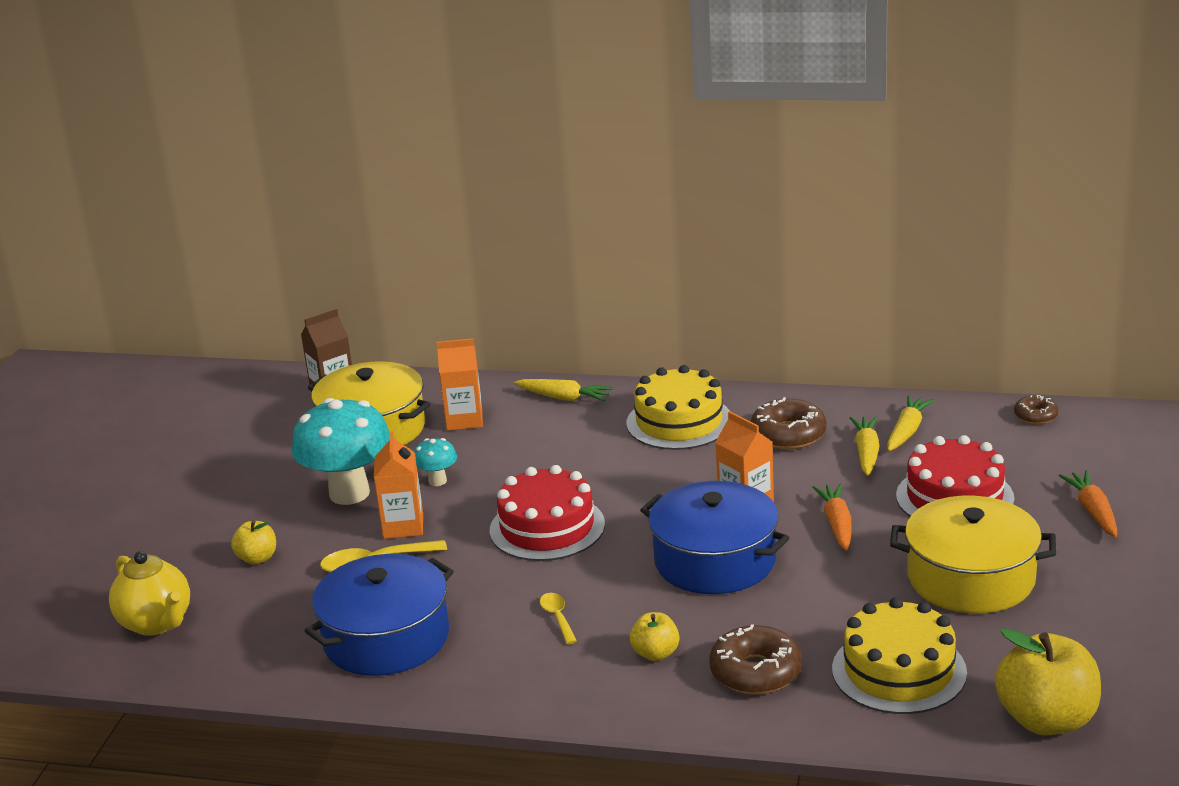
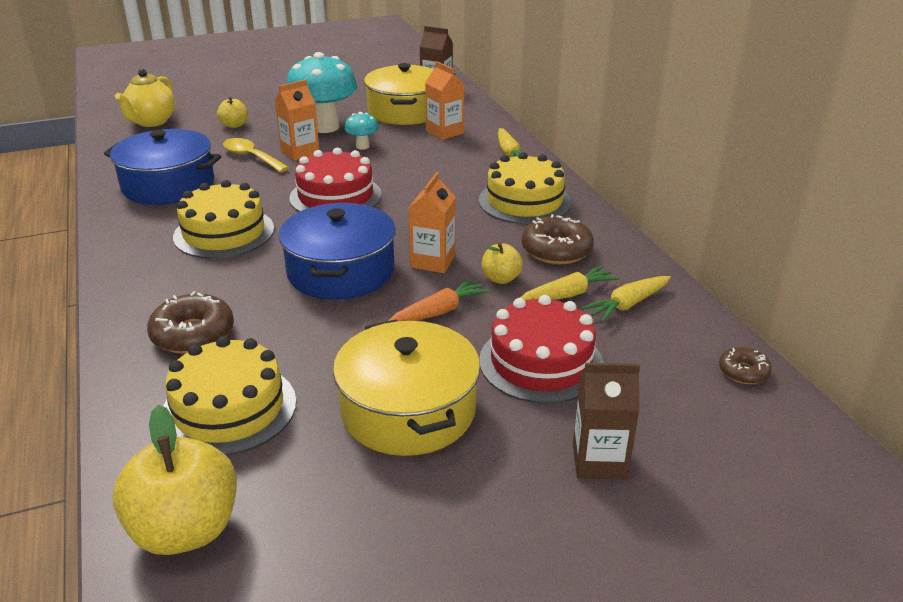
camera: 55 degrees right, 5 degrees up
yellow spoon [540,593,577,644] -> yellow cake [173,180,274,259]
yellow apple [630,612,679,661] -> yellow apple moved to [482,242,523,284]
yellow carrot [887,395,935,451] -> yellow carrot turned 150 degrees clockwise [582,276,671,322]
orange carrot [1059,471,1117,537] -> brown carton [573,363,640,480]

